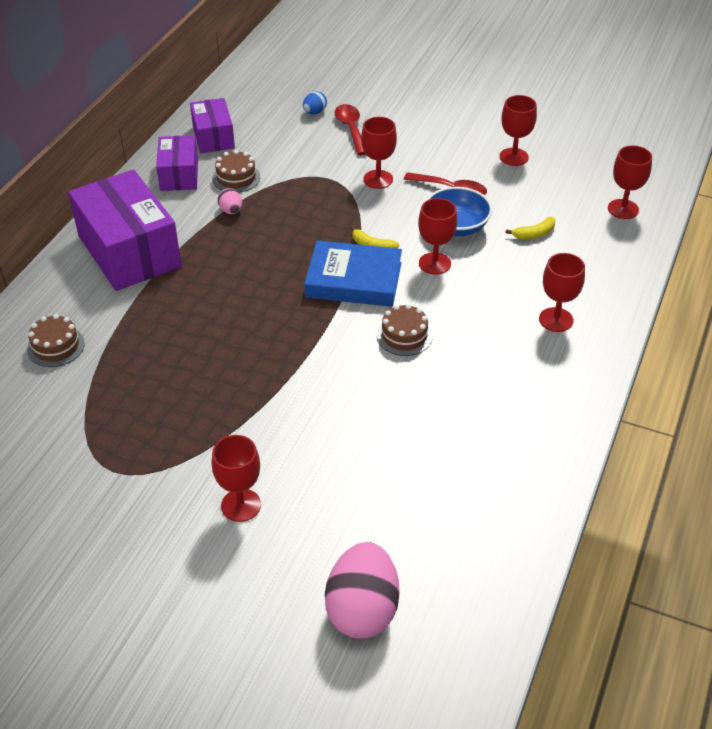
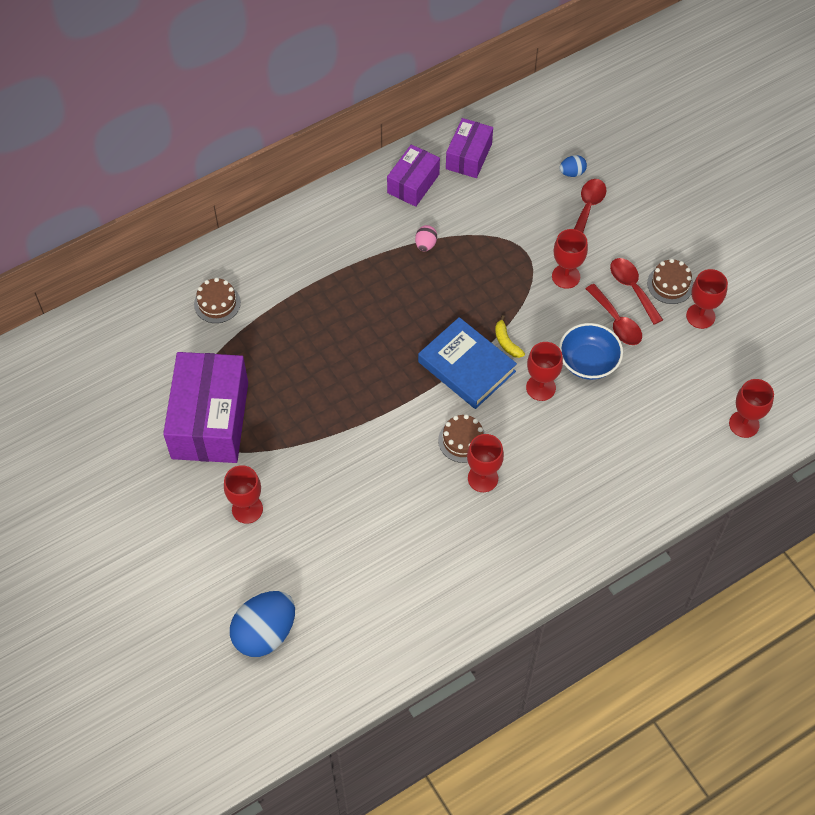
camera: 35 degrees right, 15 degrees up
purple box [68,169,182,291] -> purple box moved to [163,352,248,463]
brown cake [212,150,260,193] -> brown cake moved to [647,259,693,304]
pink egg [325,542,399,638] -> blue egg [230,591,295,657]
yellow banana [505,217,556,239] -> none
red goblet [539,253,585,332] -> red goblet moved to [467,434,504,492]
none -> red spoon [610,258,663,325]

